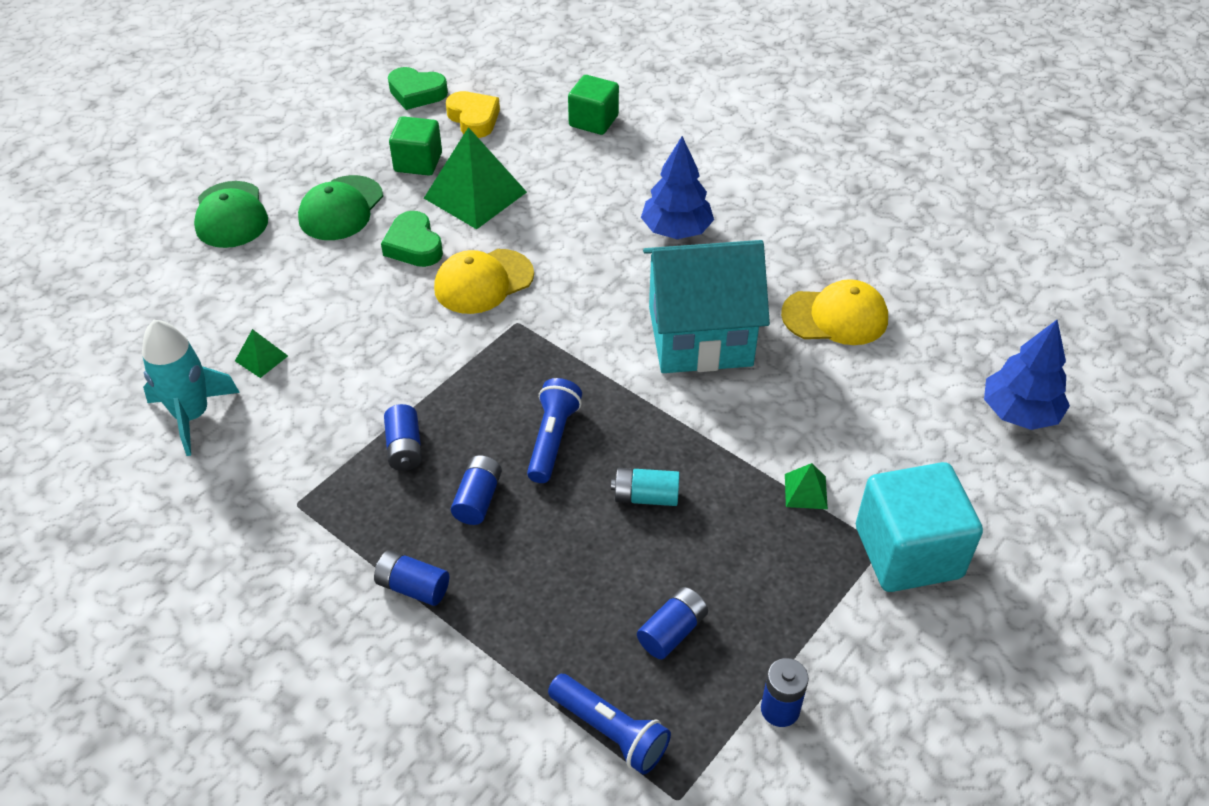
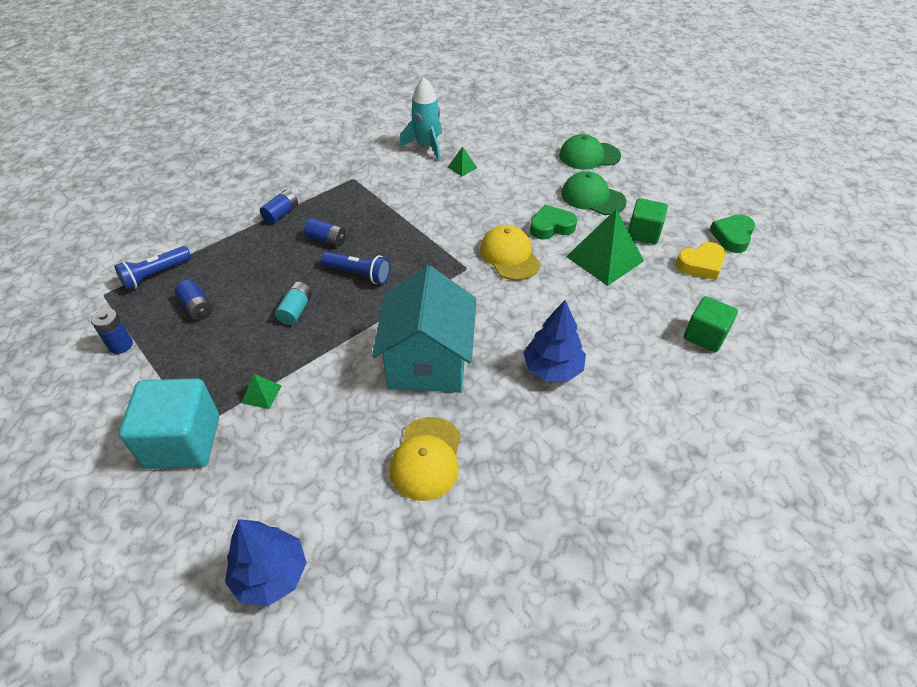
camera: 100 degrees right, 0 degrees up
blue battery [384,404,422,471] -> none

